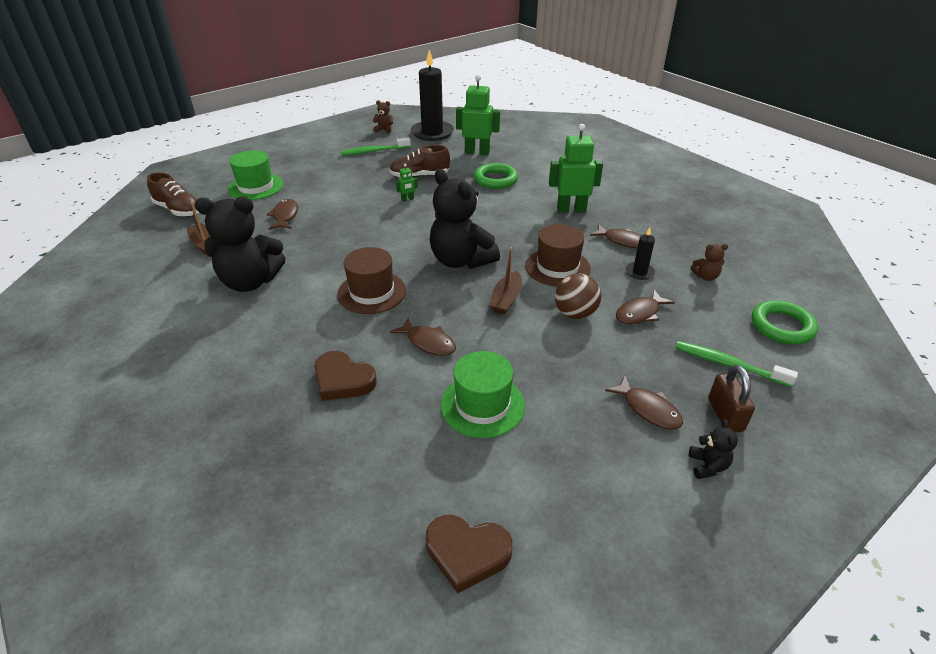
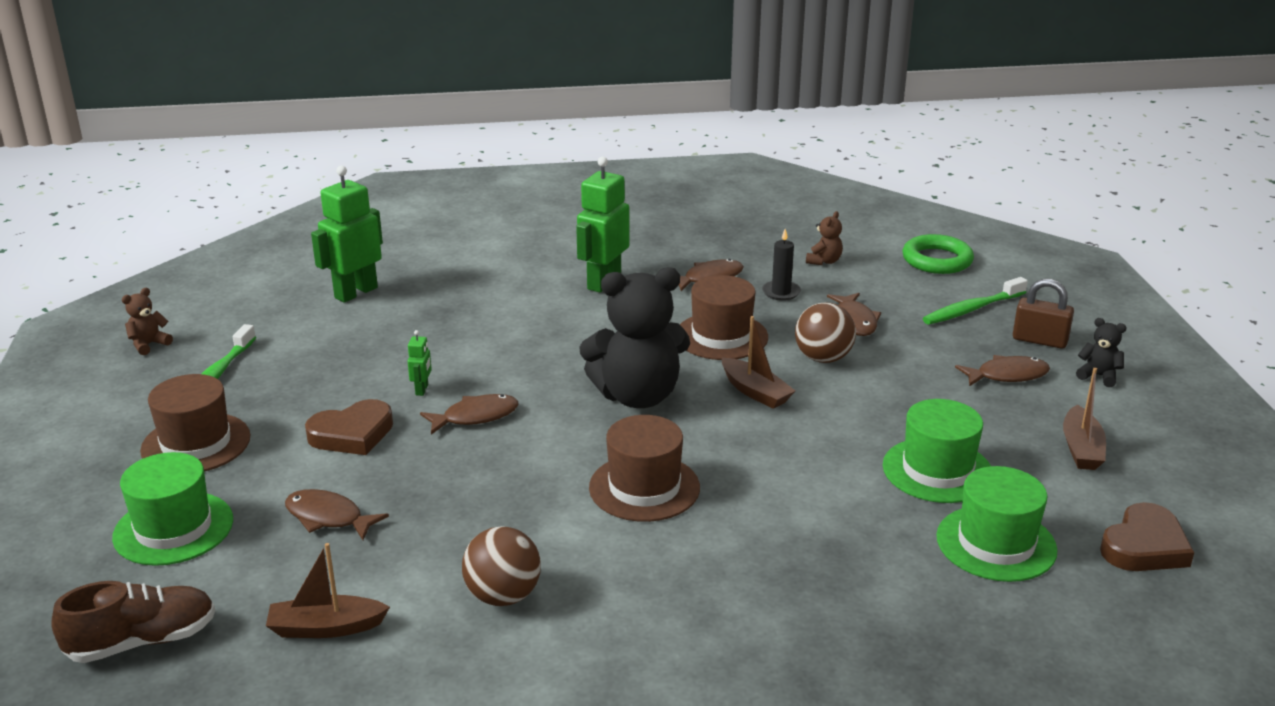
camera: 60 degrees left, 10 degrees down
black teddy bear [195,197,285,292] -> brown ball [462,526,541,606]
brown heart [315,351,377,401] -> brown heart moved to [305,399,393,455]
brown shoe [389,145,450,178] -> none
brown fish [390,318,456,356] -> brown fish moved to [420,394,519,435]
black candle [411,50,454,141] -> none
green ring [474,163,518,189] -> none
none -> brown hat [140,374,251,472]
none -> green hat [936,466,1058,582]
none -> brown boat [1063,368,1106,470]

